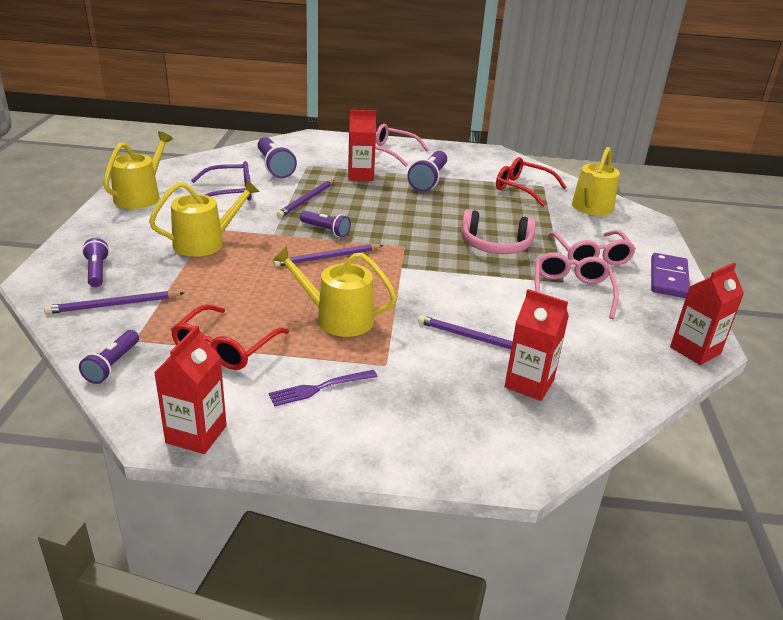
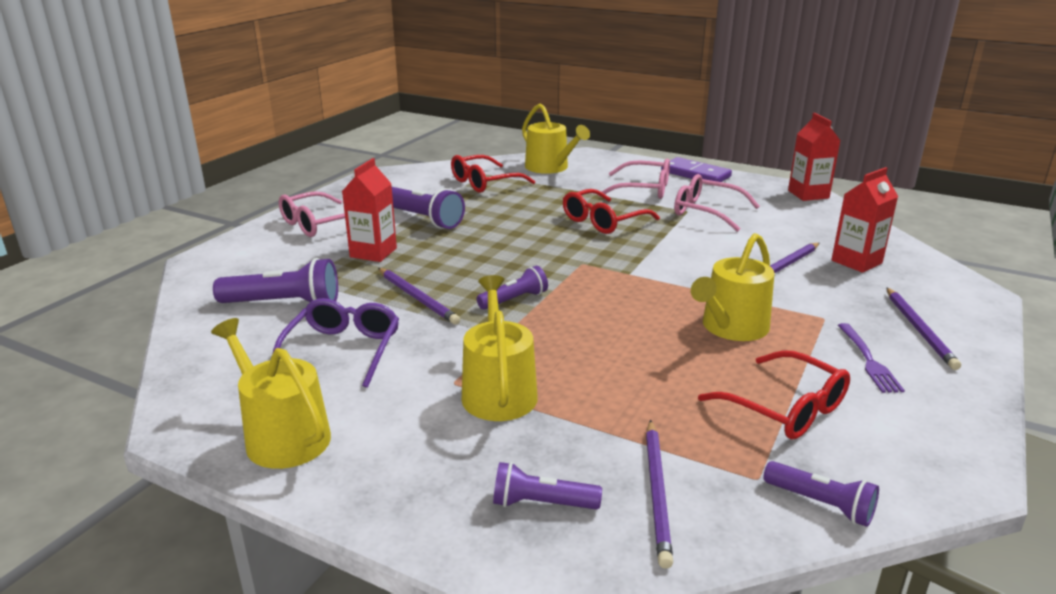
camera: 65 degrees left, 5 degrees down
red carton [154,325,227,454] -> none
purple pencil [273,244,384,267] -> purple pencil moved to [886,287,961,370]
pink headphones [461,210,536,254] -> red glasses [563,189,660,234]

